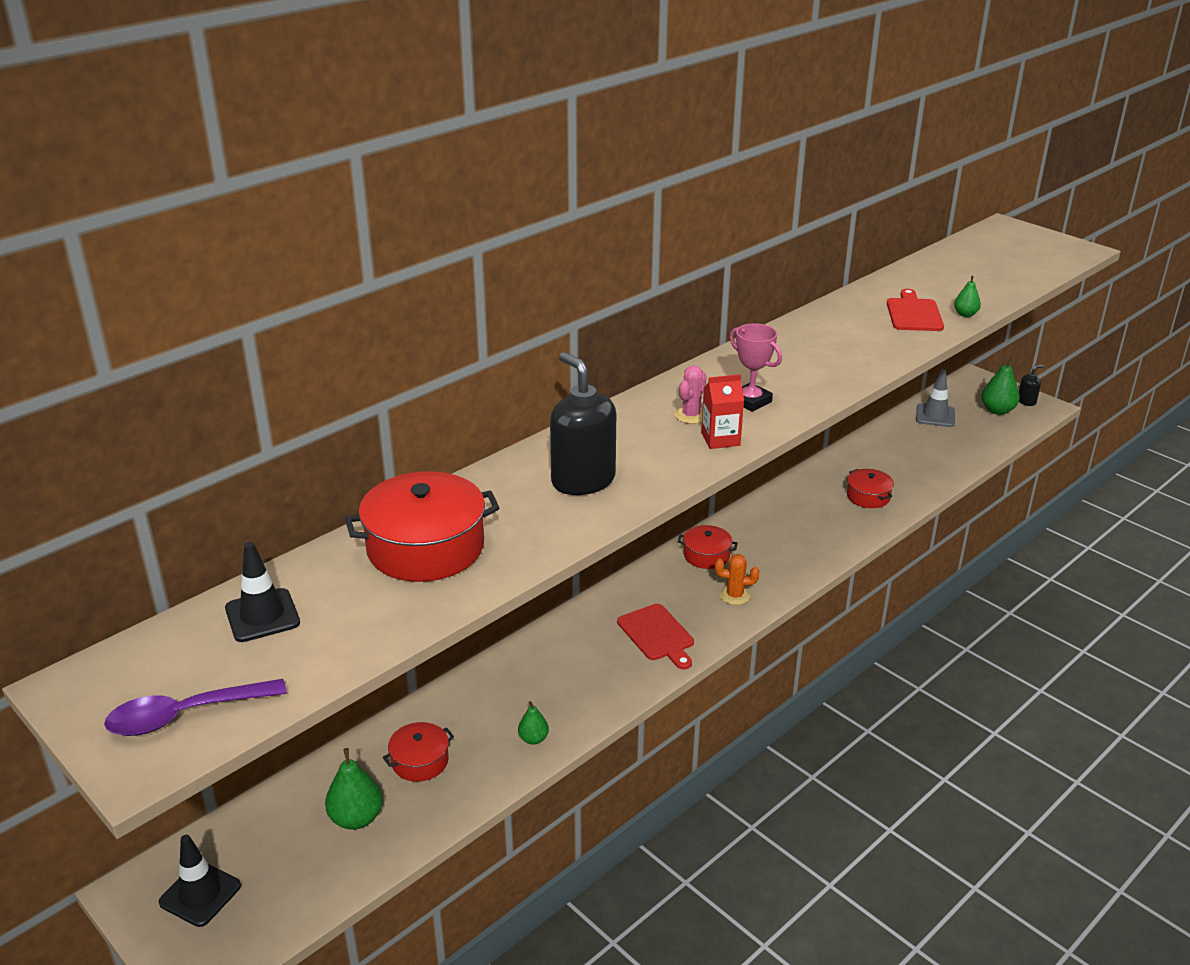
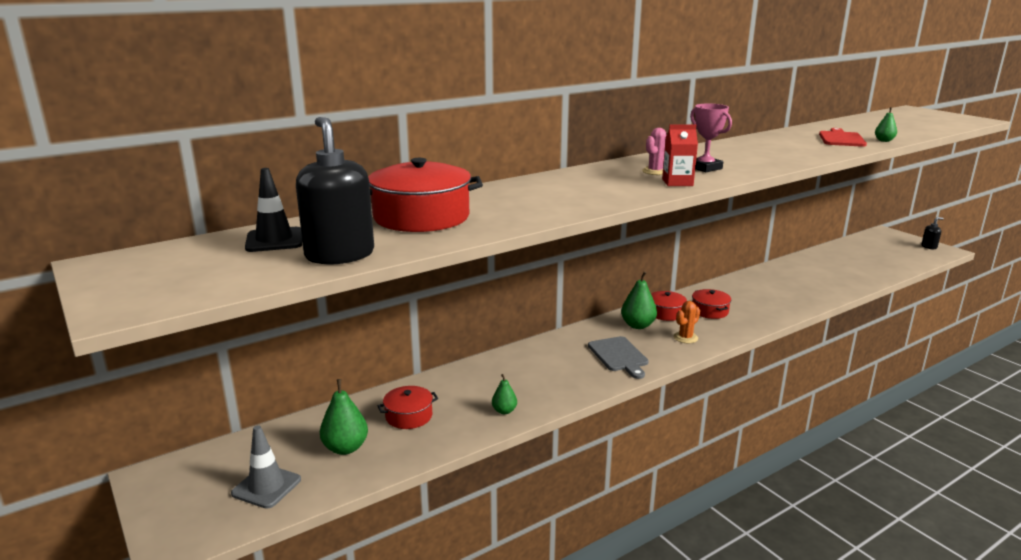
camera: 10 degrees right, 10 degrees down
purple spoon [104,679,287,736] -> none
black traffic cone [159,835,241,927] -> none
black soap dispenser [550,352,616,495] -> black soap dispenser moved to [296,117,374,264]
red cutting board [617,604,694,670] -> grey cutting board [588,336,649,379]
orange cactus [715,554,759,605] -> orange cactus turned 60 degrees counterclockwise [673,301,700,343]
red pot [847,469,894,508] -> red pot moved to [692,289,731,319]
grey traffic cone [916,370,955,427] -> grey traffic cone moved to [231,425,301,509]
green pear [981,356,1020,415] -> green pear moved to [621,271,657,329]

